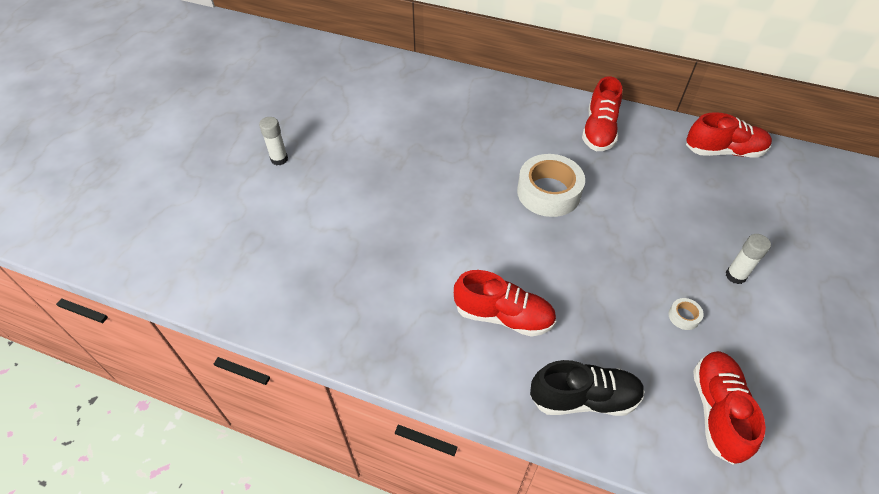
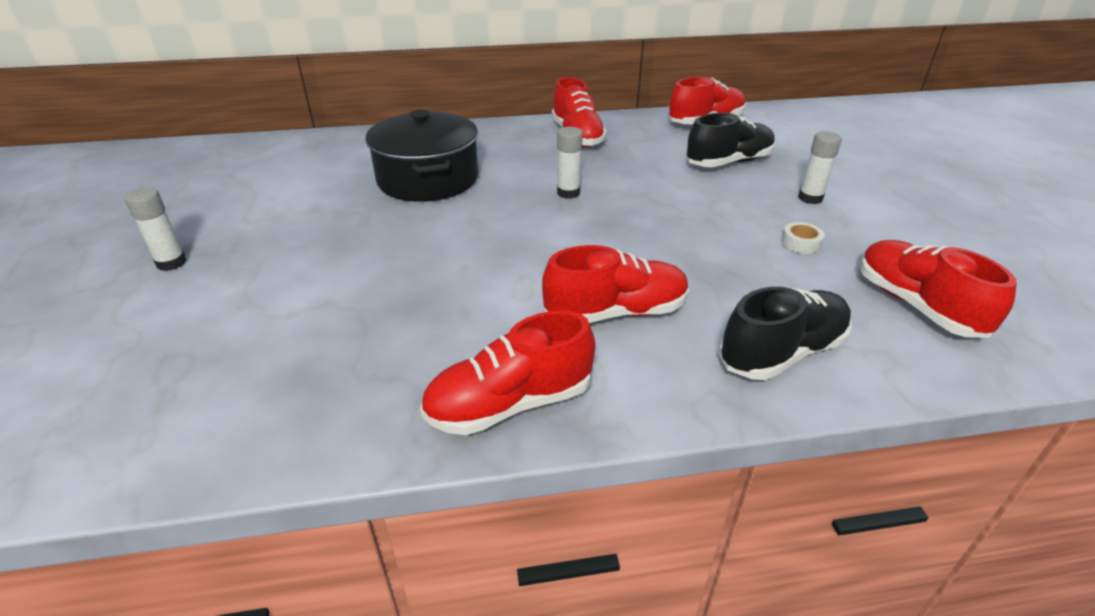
camera: 30 degrees left, 15 degrees down
white tape [517,154,585,217] -> white glue stick [557,127,583,199]
none -> black pot [366,110,478,202]
none -> red shoe [420,310,595,435]
none -> black shoe [686,113,775,167]

